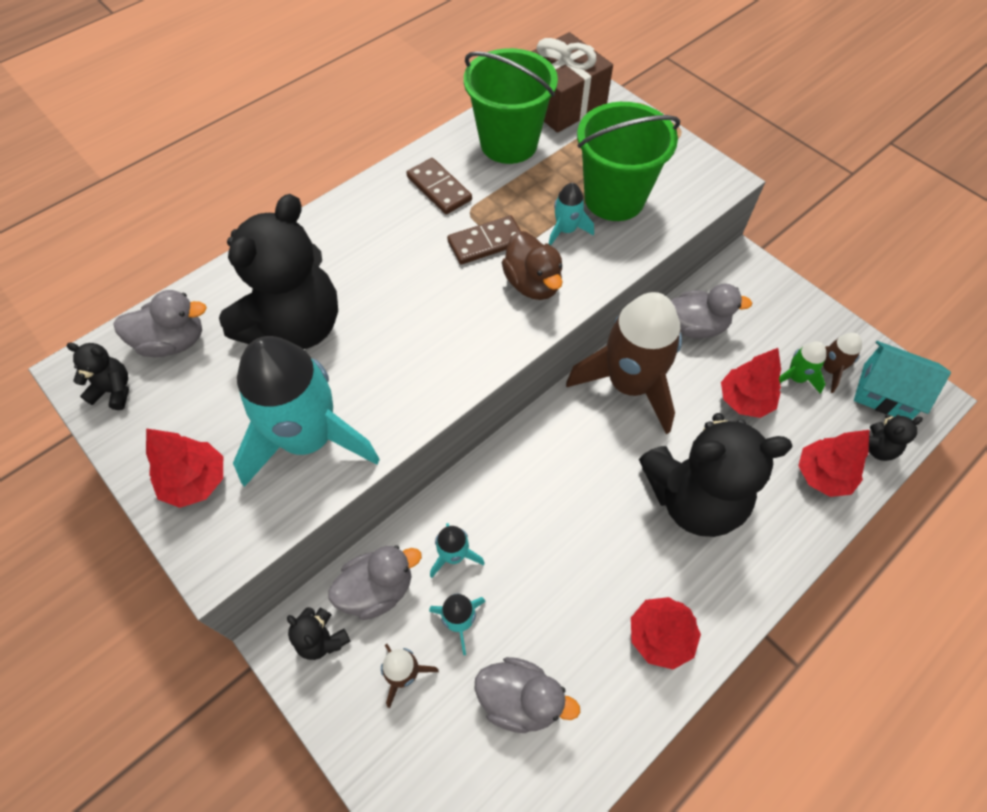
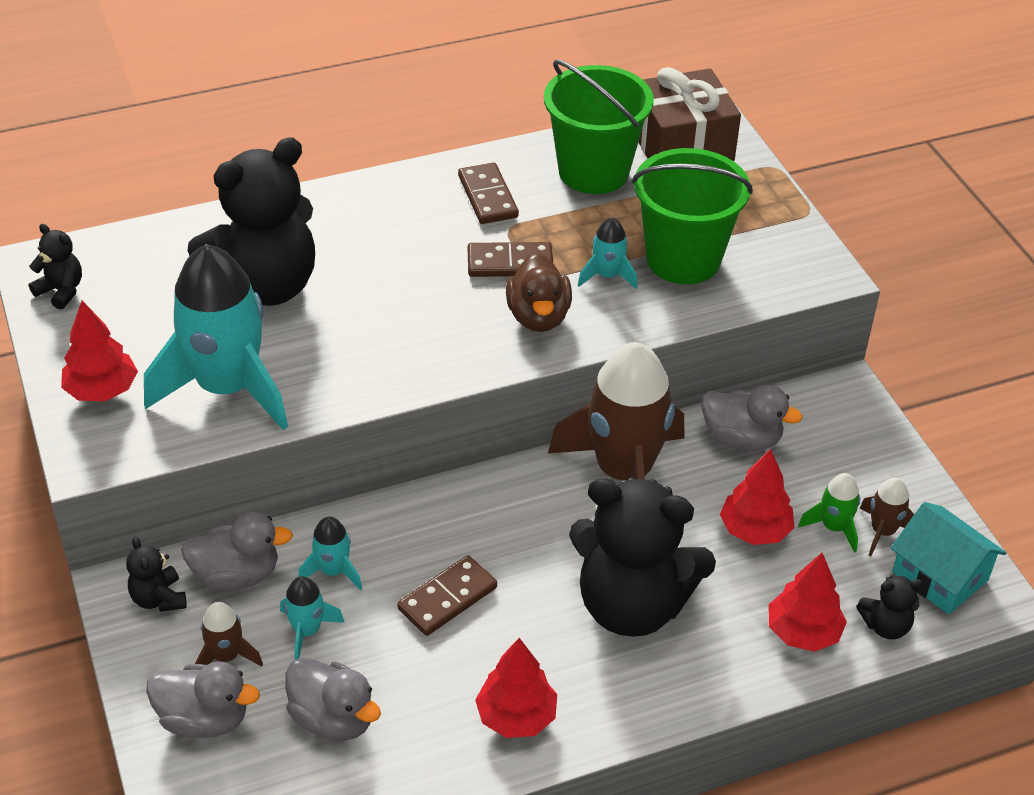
camera: 20 degrees right, 15 degrees down
grey duck [113,290,207,357] -> grey duck moved to [146,661,260,738]
none -> brown domino [397,555,497,636]

